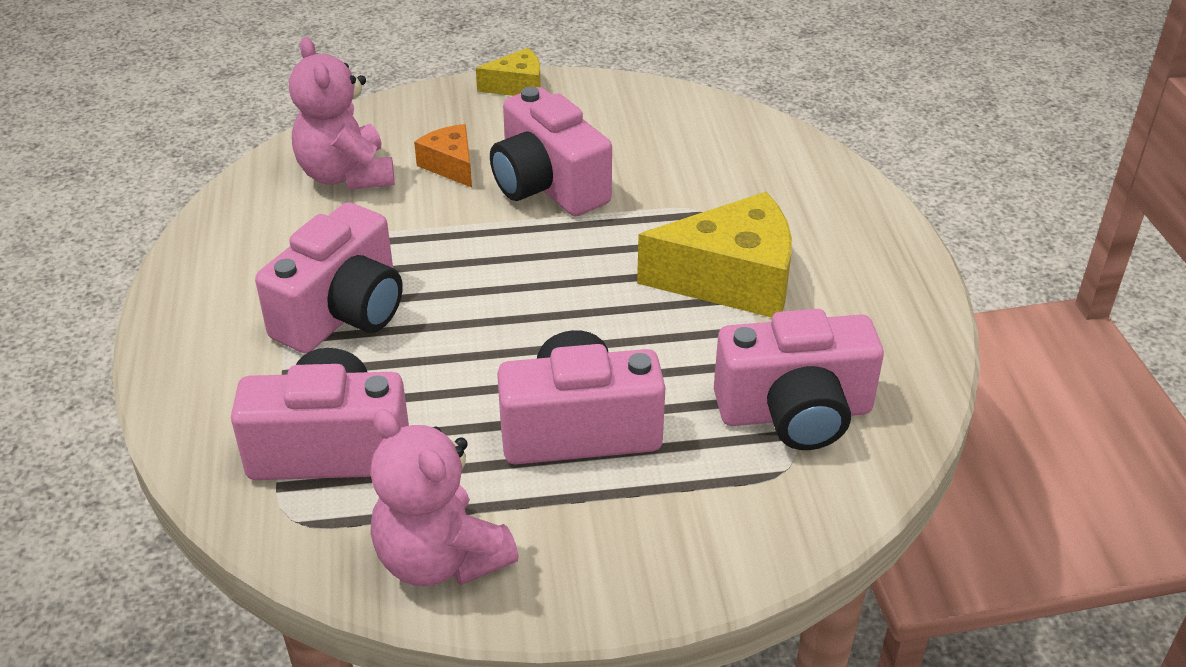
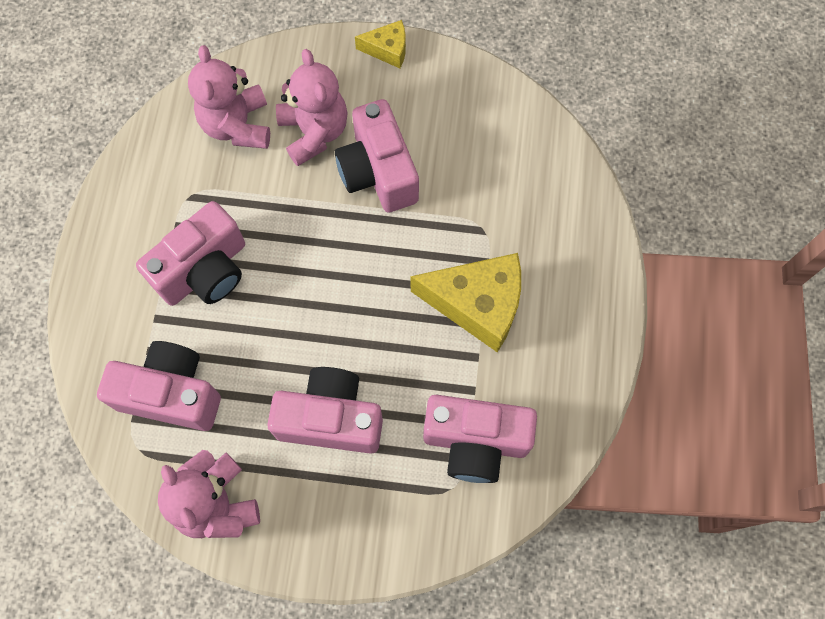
camera: 15 degrees right, 30 degrees up
orange cheese [414,124,472,188] -> pink teddy bear [276,49,347,166]

